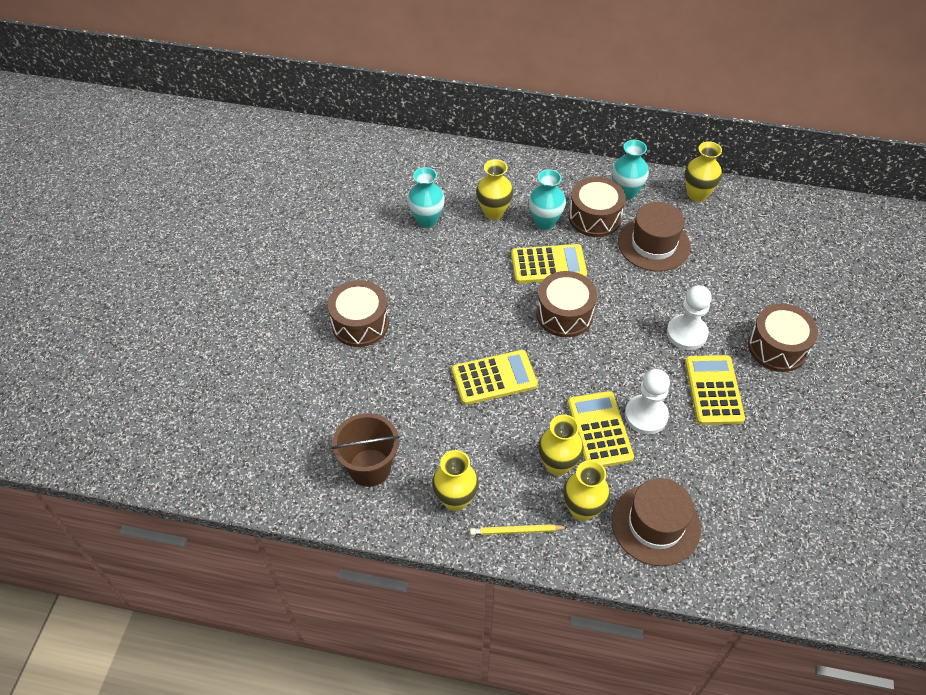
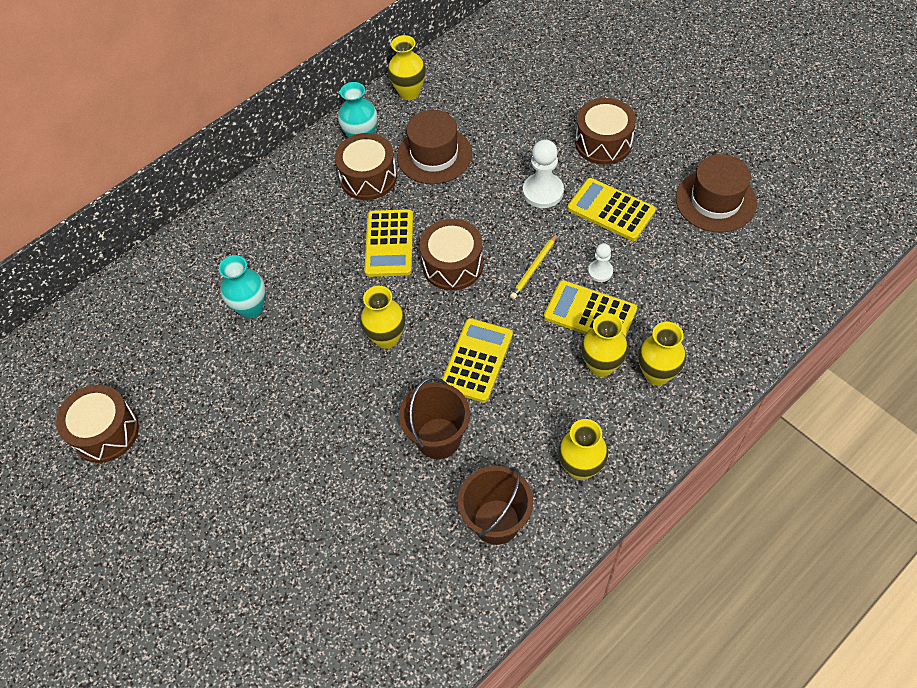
camera: 50 degrees left, 5 degrees up
brown drum [328,280,389,347] -> brown drum moved to [56,385,139,463]
yellow pencil [470,524,568,535] -> yellow pencil moved to [510,233,558,299]
yellow vase [476,159,513,220] -> yellow vase moved to [360,286,405,349]
yellow calculator [511,244,587,283] -> yellow calculator turned 150 degrees clockwise [364,209,413,277]
turquoise vase [528,169,566,230] -> none
brown hat [612,478,701,566] -> brown hat moved to [676,154,757,233]
white pawn [625,369,670,434] -> white pawn [588,243,613,282], size x0.57
none -> brown bucket [399,377,470,459]

